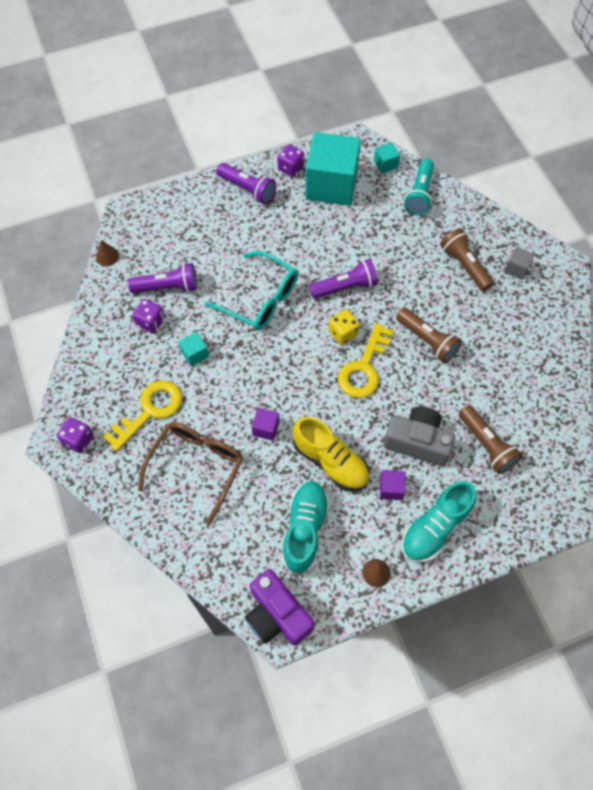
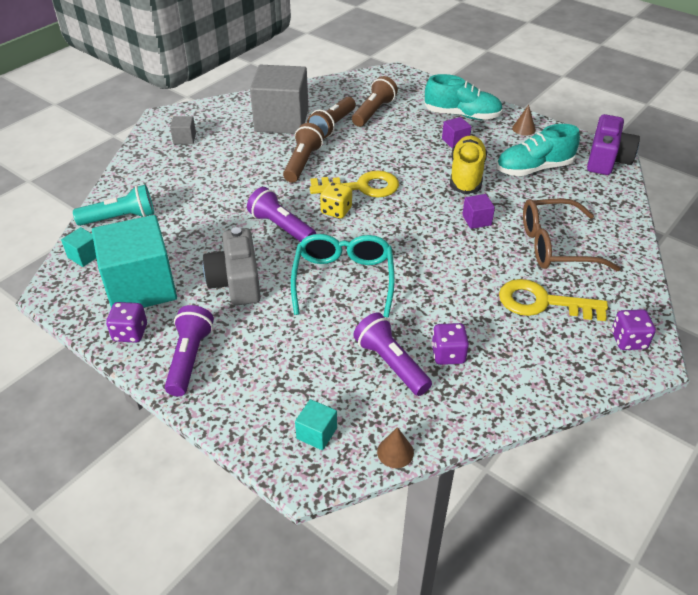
camera: 120 degrees left, 20 degrees down
turquoise cube [178,332,209,367] -> turquoise cube moved to [295,399,337,450]
grey camera [384,407,455,466] -> grey camera moved to [203,227,261,306]
brown flashlight [440,228,494,291] -> brown flashlight moved to [307,97,356,138]
none -> grey cube [250,65,309,134]

